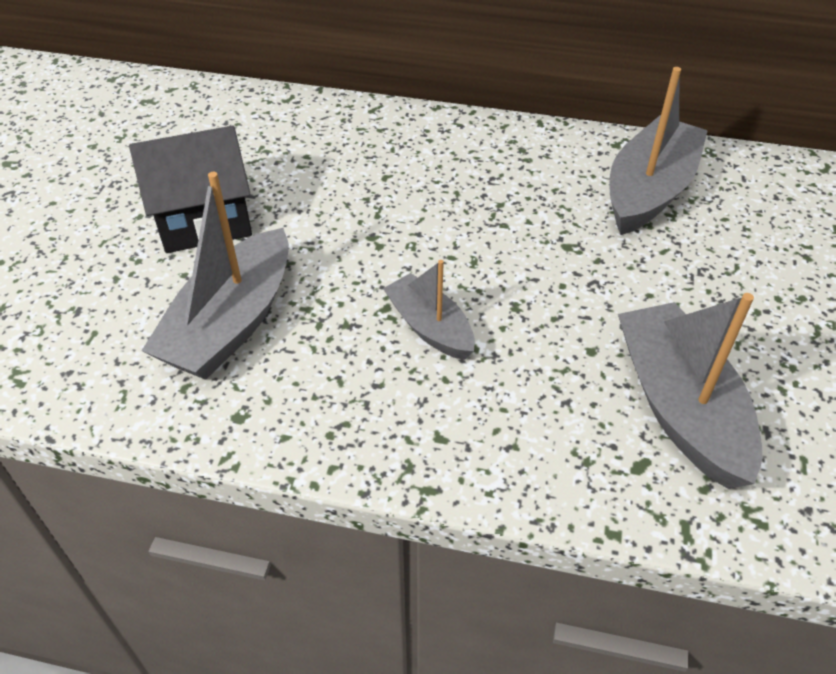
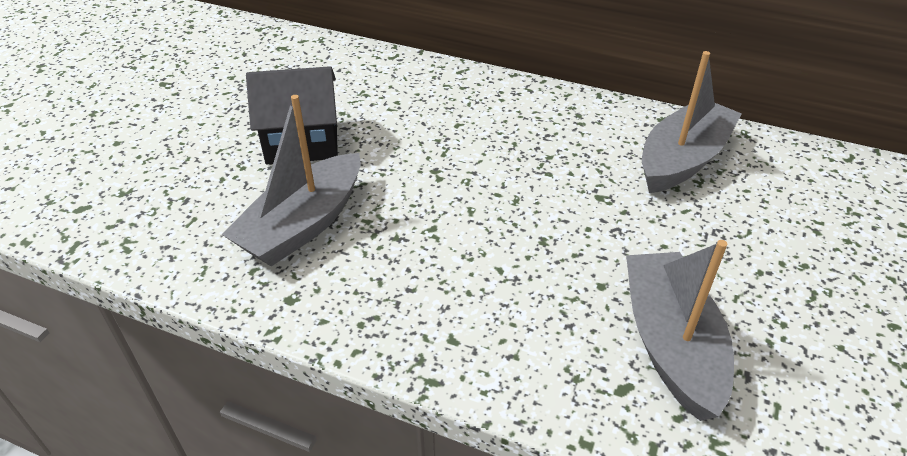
camera: 10 degrees right, 5 degrees down
grey boat [383,260,475,360] -> none

